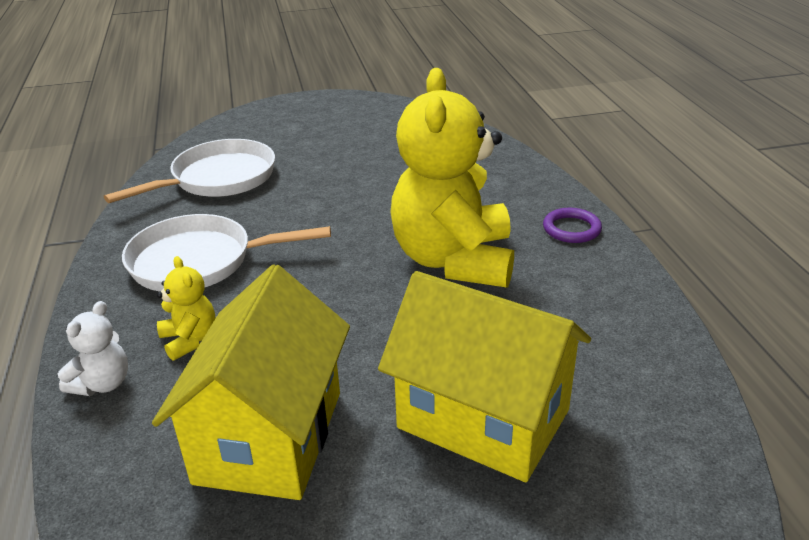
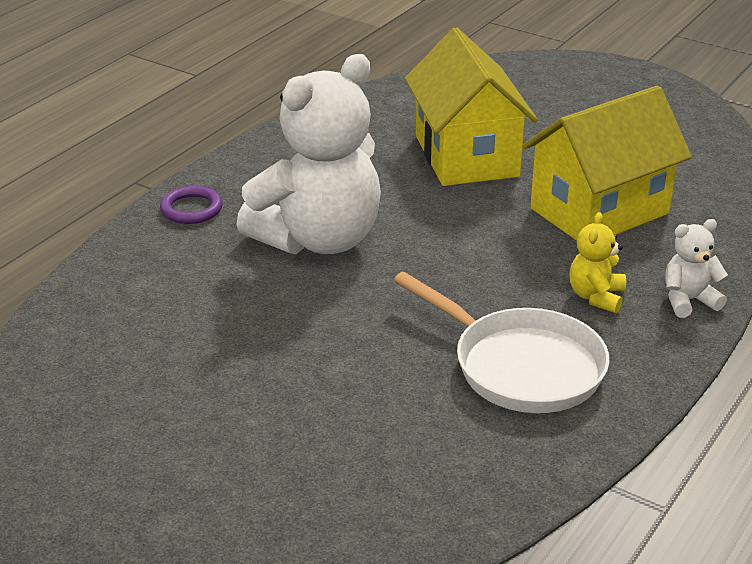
camera: 135 degrees left, 0 degrees up
white pan [104,139,275,203] -> none
yellow teddy bear [390,68,514,288] -> white teddy bear [236,54,381,254]

